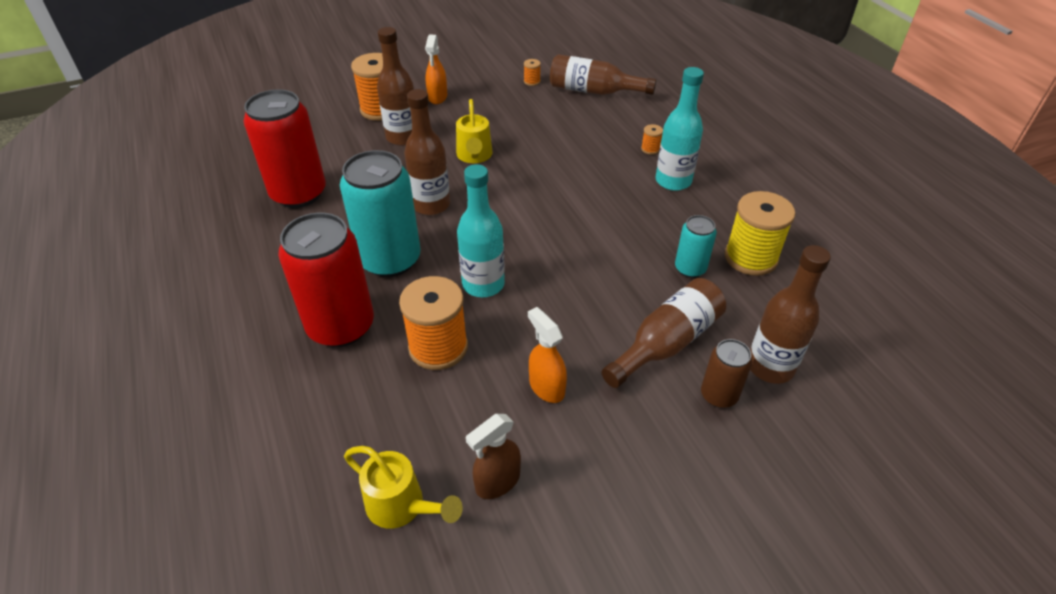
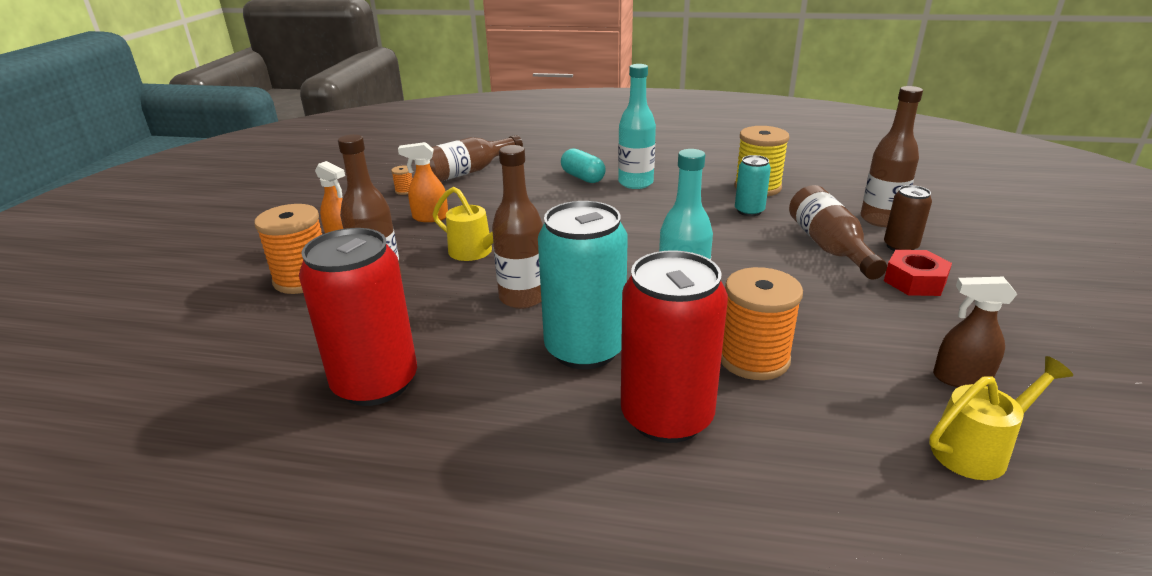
camera: 55 degrees left, 15 degrees down
brown spray bottle [466,414,521,499] -> brown spray bottle turned 105 degrees clockwise [933,277,1017,387]
orange spray bottle [528,307,567,403] -> orange spray bottle moved to [398,142,448,222]
orange spool [641,124,663,155] -> turquoise capsule [561,148,606,183]
none -> red nut [884,250,952,296]

